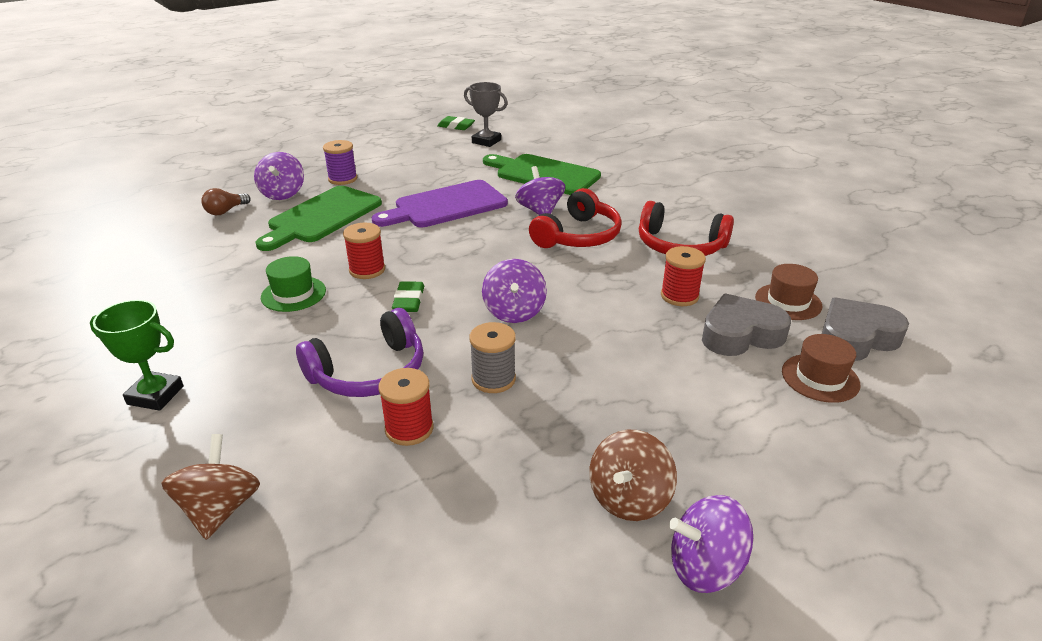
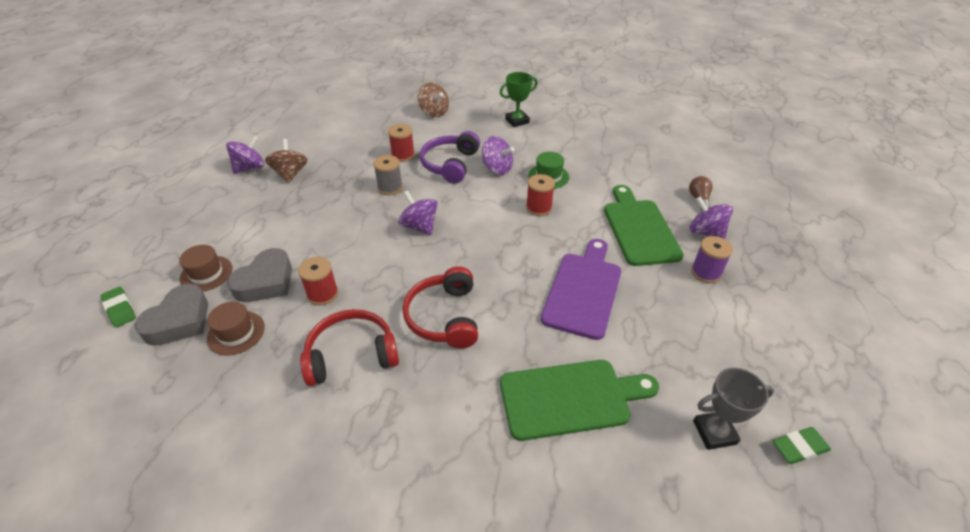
camera: 140 degrees right, 10 degrees up
green eraser [392,281,424,312] -> green eraser moved to [101,287,136,328]
purple spinning top [515,166,565,215] -> purple spinning top moved to [482,136,514,175]

